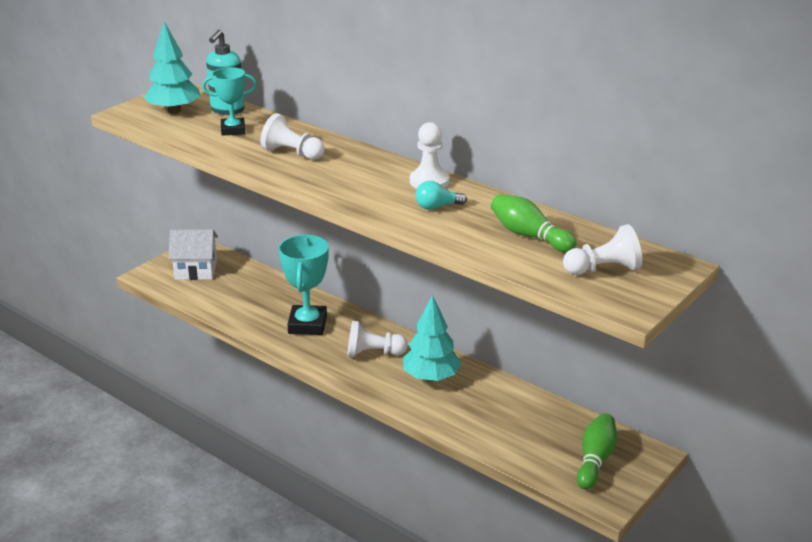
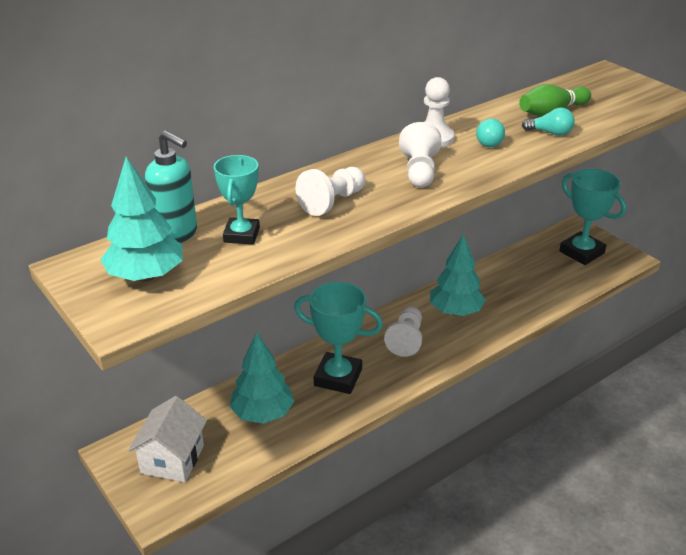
camera: 75 degrees left, 5 degrees up
white pawn [563,224,642,275] -> white pawn moved to [399,122,442,188]
green bowling pin [577,413,618,490] -> turquoise trophy [559,169,626,265]
none -> turquoise tree [229,332,294,424]
none -> turquoise light bulb [522,107,575,136]

